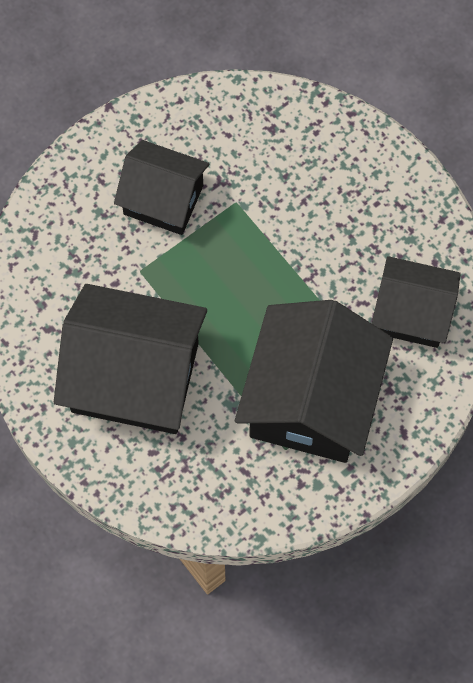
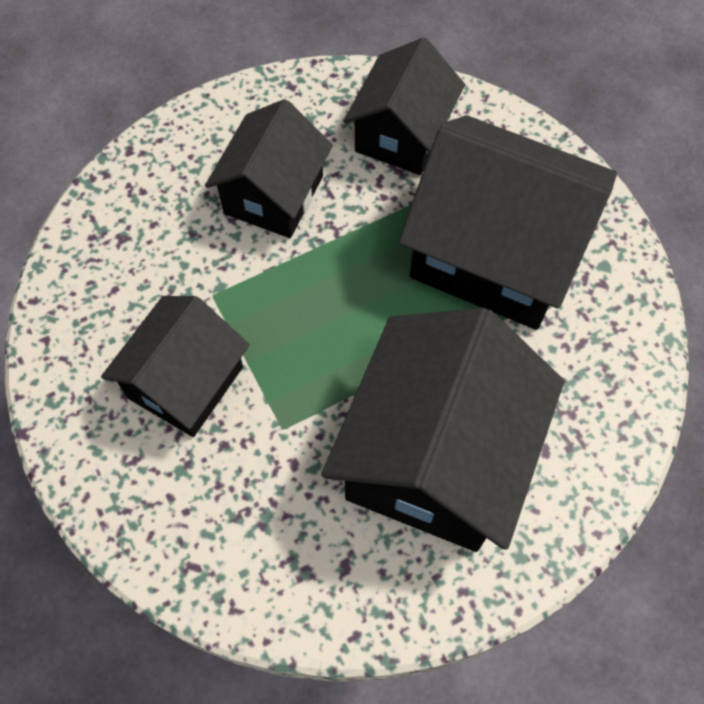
camera: 80 degrees left, 5 degrees down
none -> black house [205,99,333,238]

